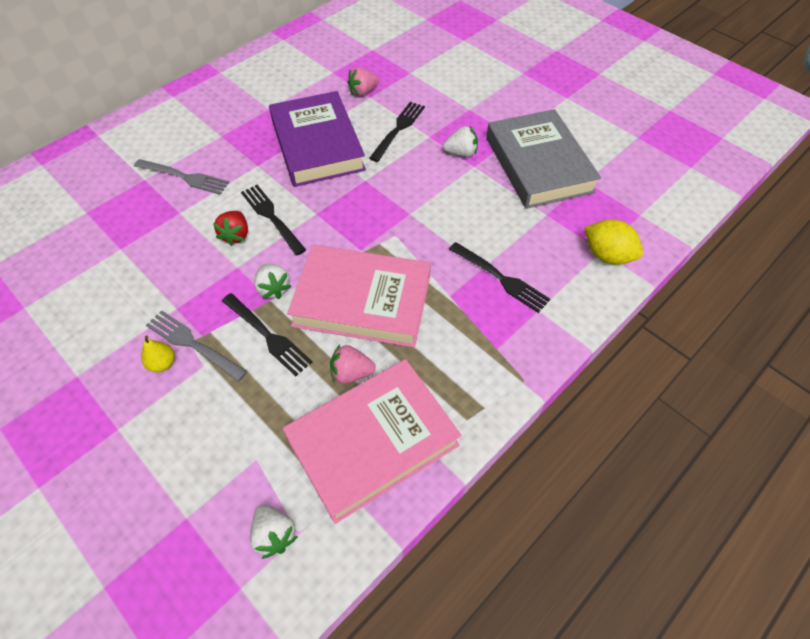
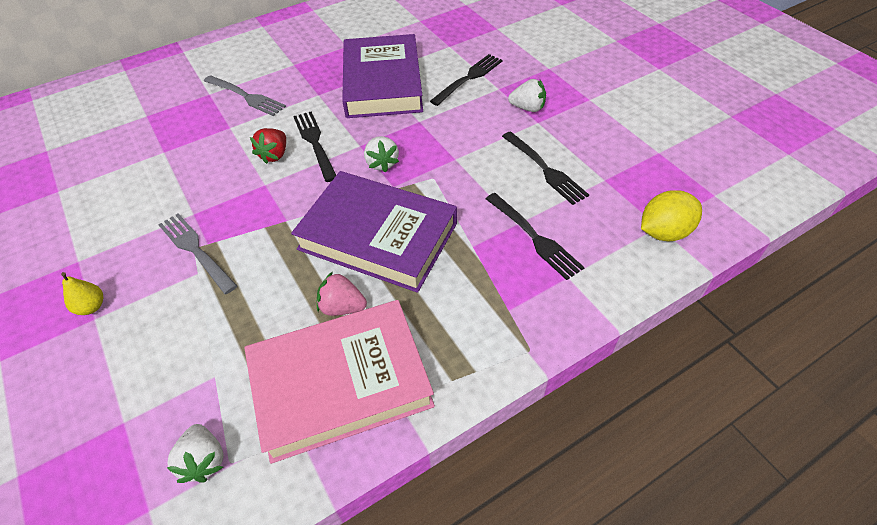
camera: 15 degrees right, 5 degrees down
yellow pear [141,336,174,372] -> yellow pear moved to [61,272,103,315]
black fork [222,293,313,376] -> black fork moved to [502,131,589,205]
white strawberry [254,264,291,299] -> white strawberry moved to [364,136,399,173]
pink book [287,245,431,348] -> purple book [291,171,457,293]
pink strawberry [347,67,379,97] -> none
grey book [486,109,601,209] -> none
yellow lemon [584,220,643,265] -> yellow lemon turned 75 degrees counterclockwise [641,190,702,241]

